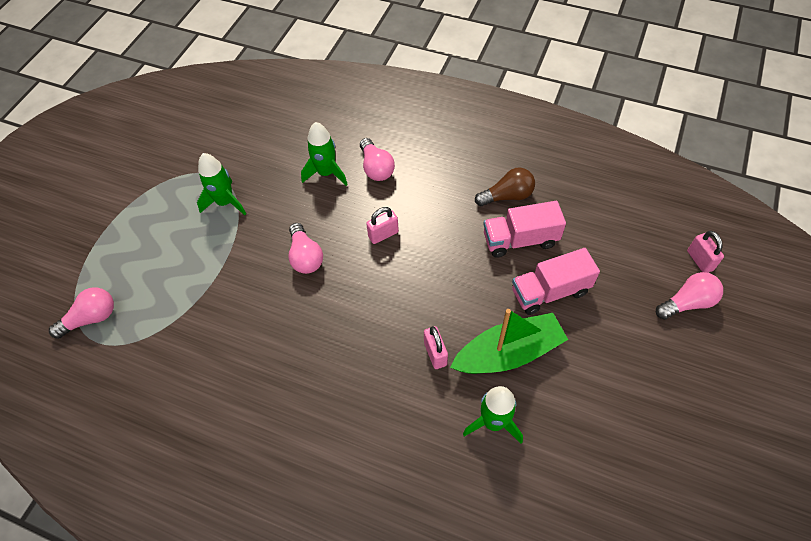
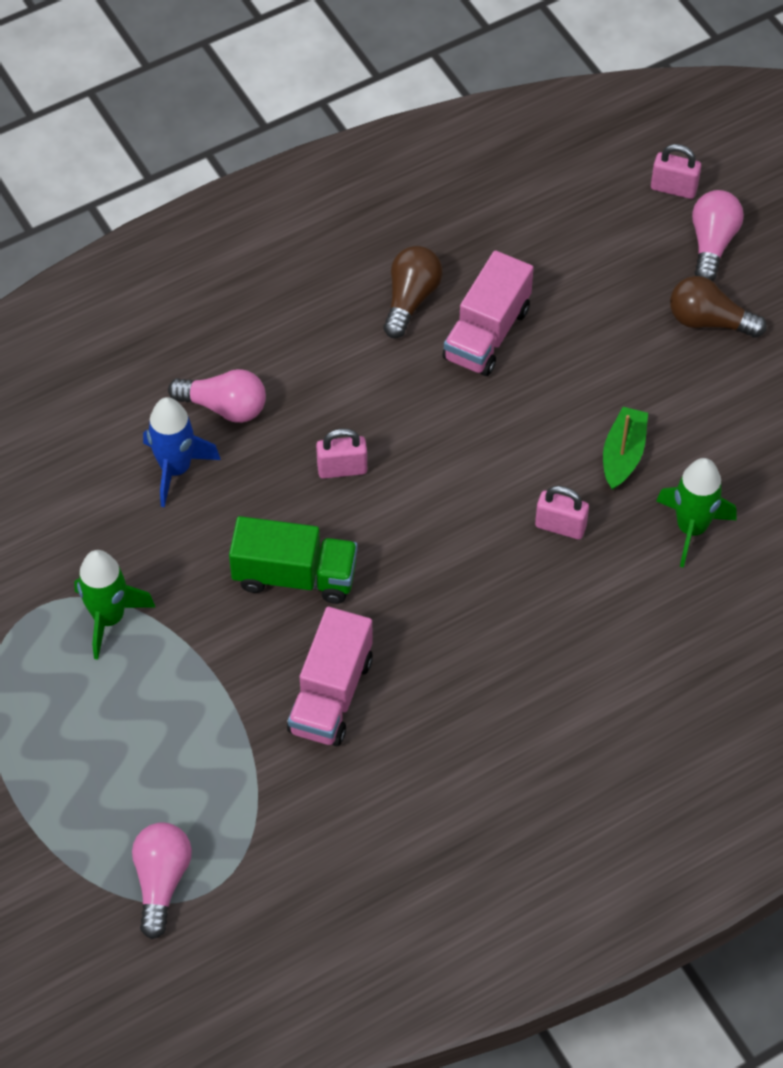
camera: 55 degrees left, 0 degrees up
pink light bulb [288,223,323,274] -> green truck [229,516,358,604]
green rocket [301,122,348,186] -> blue rocket [143,397,221,507]
pink padlock [366,207,399,244] -> pink padlock turned 75 degrees clockwise [316,428,367,479]
green boat [450,309,568,374] -> green boat [603,407,648,490], size x0.57
pink truck [512,248,600,315] -> pink truck moved to [287,607,373,746]
none -> brown light bulb [670,276,766,338]

